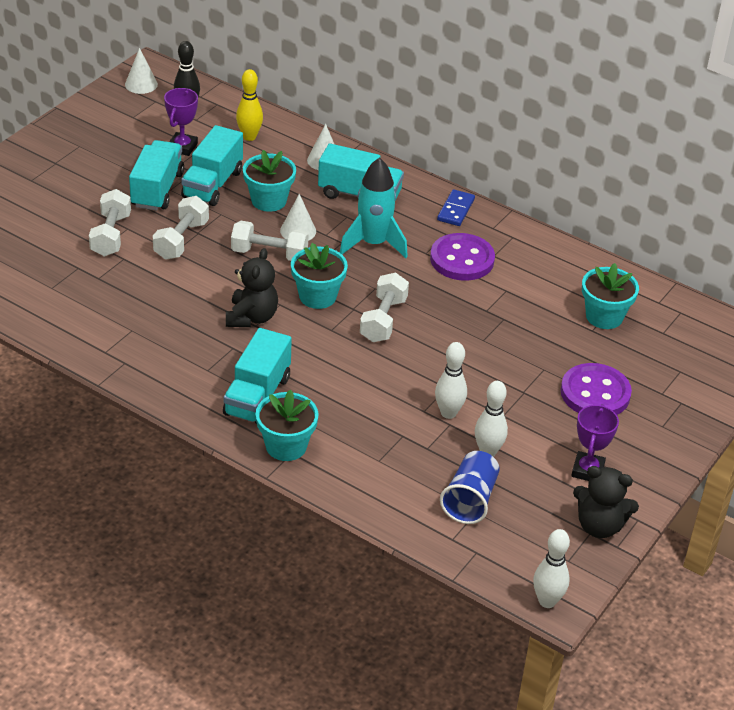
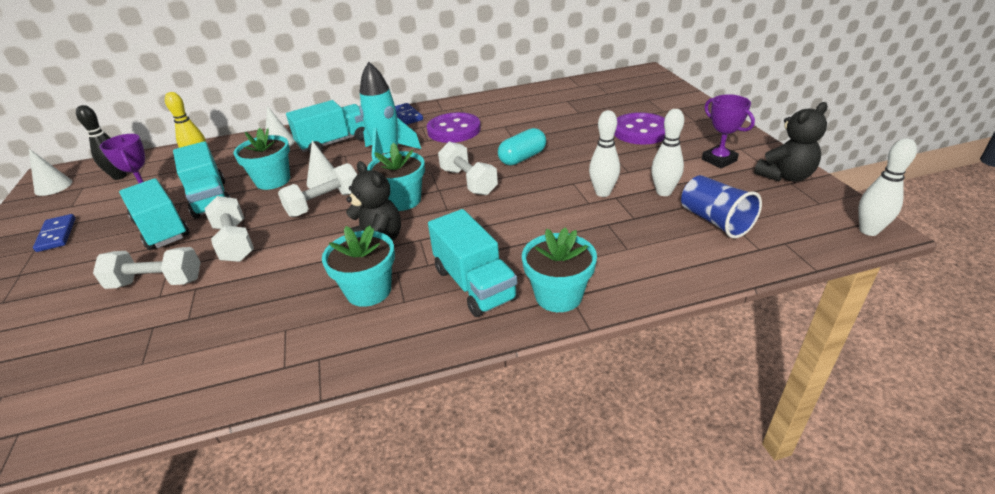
camera: 45 degrees left, 5 degrees down
white dumbbell [89,189,131,256] -> white dumbbell turned 45 degrees counterclockwise [93,247,201,289]
turquoise flower pot [582,263,639,329] -> turquoise flower pot moved to [322,226,395,307]
none -> blue domino [33,214,76,252]
none -> turquoise capsule [498,128,546,165]

